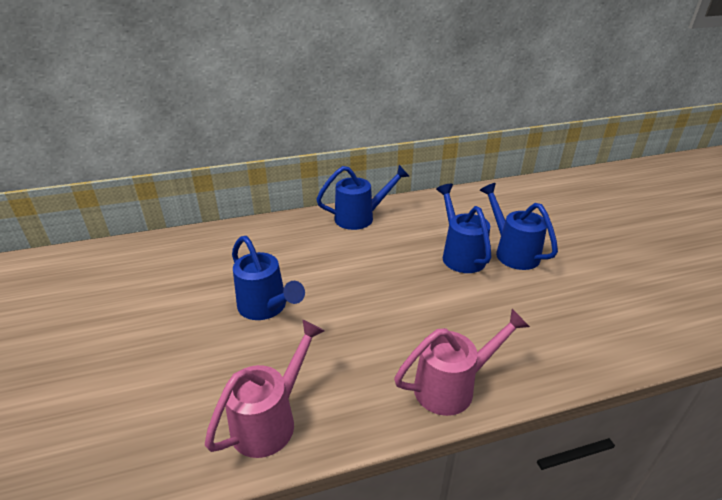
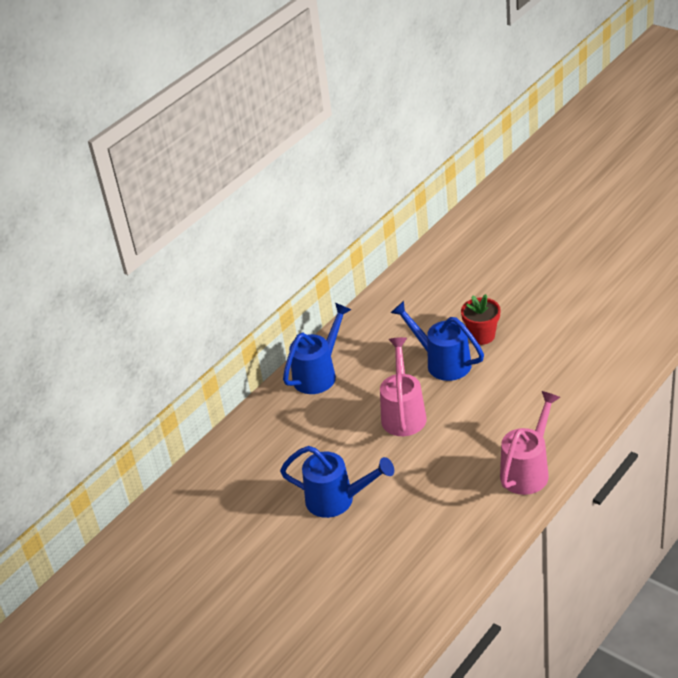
camera: 30 degrees left, 5 degrees up
pink watering can [205,320,324,458] -> pink watering can moved to [380,337,427,436]
blue watering can [480,183,558,270] -> red flower pot [461,294,500,345]

